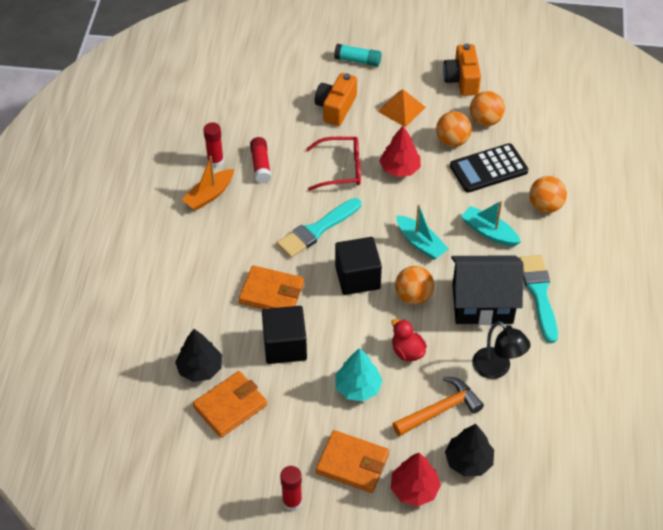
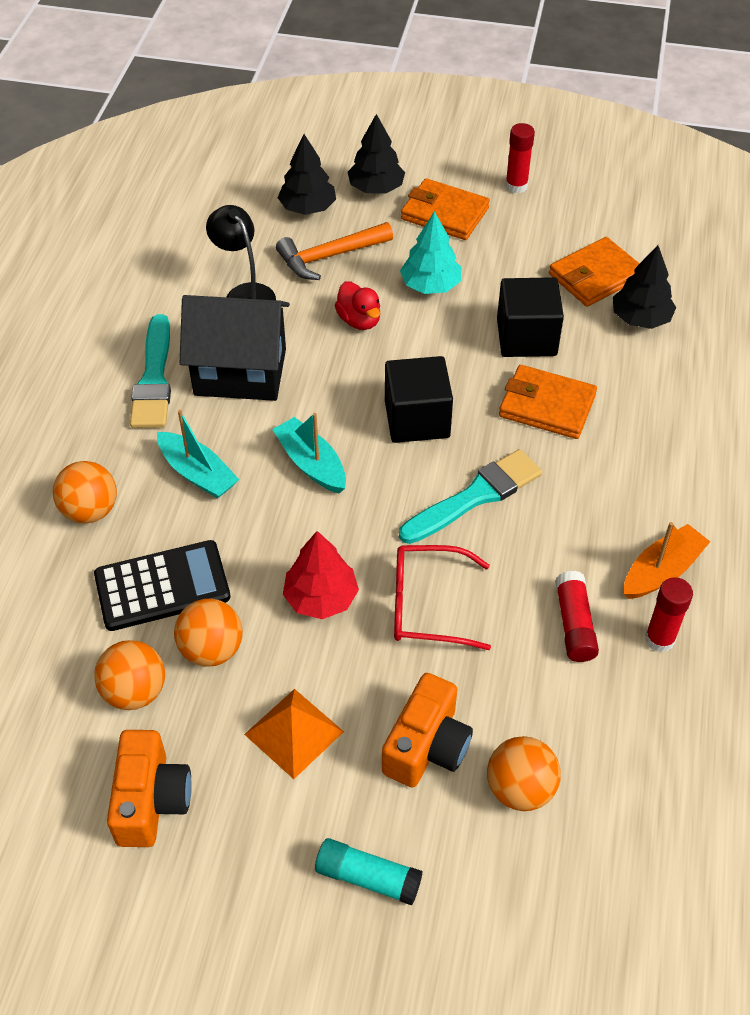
camera: 175 degrees left, 0 degrees up
red tree [391,453,441,506] -> black tree [348,114,405,193]
orange ball [395,266,434,305] -> orange ball moved to [487,736,561,811]

